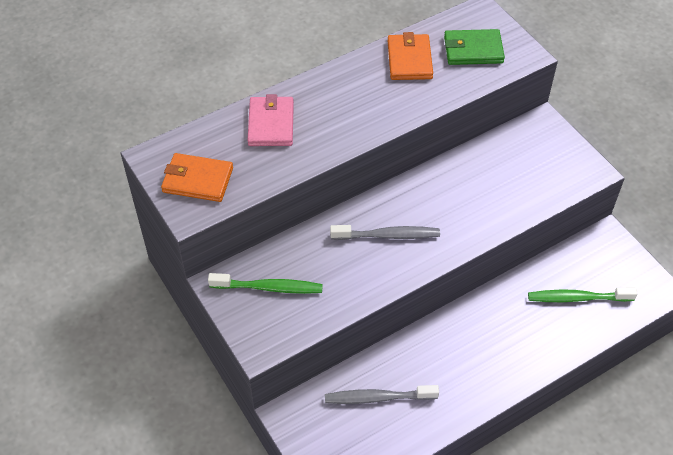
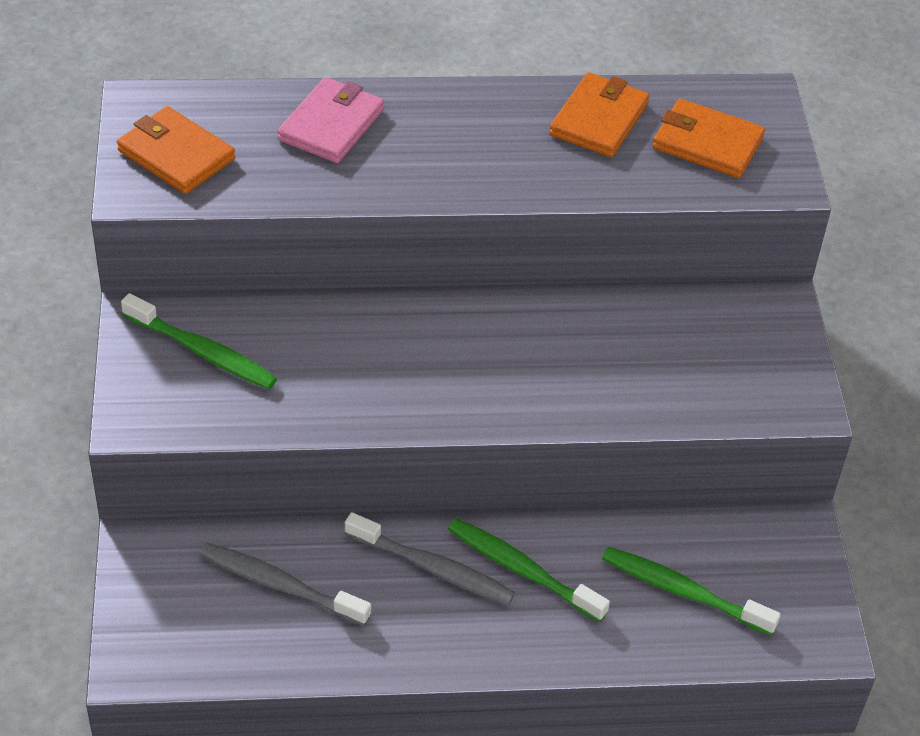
camera: 25 degrees right, 5 degrees down
grey toothbrush [330,225,440,240] -> grey toothbrush moved to [345,512,516,605]
green wallet [444,29,505,65] -> orange wallet [653,98,765,178]
none -> green toothbrush [448,518,610,622]

